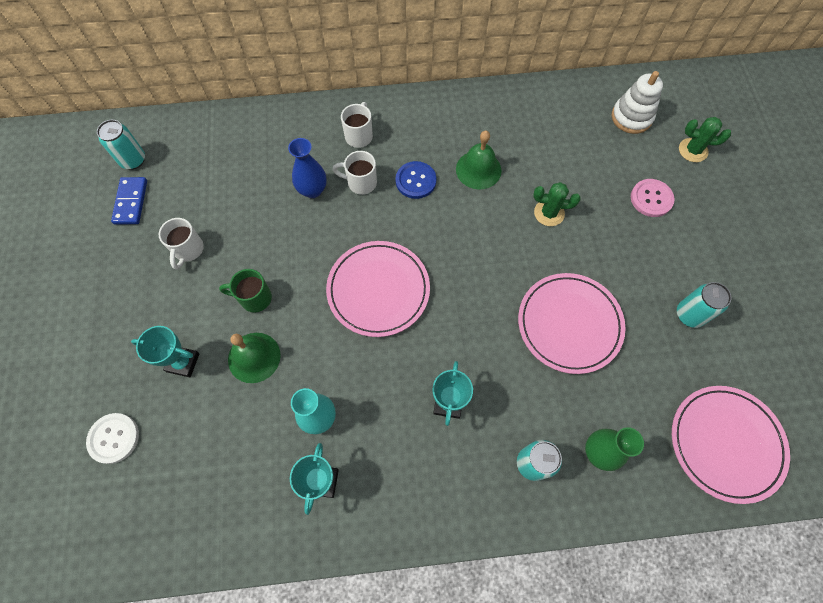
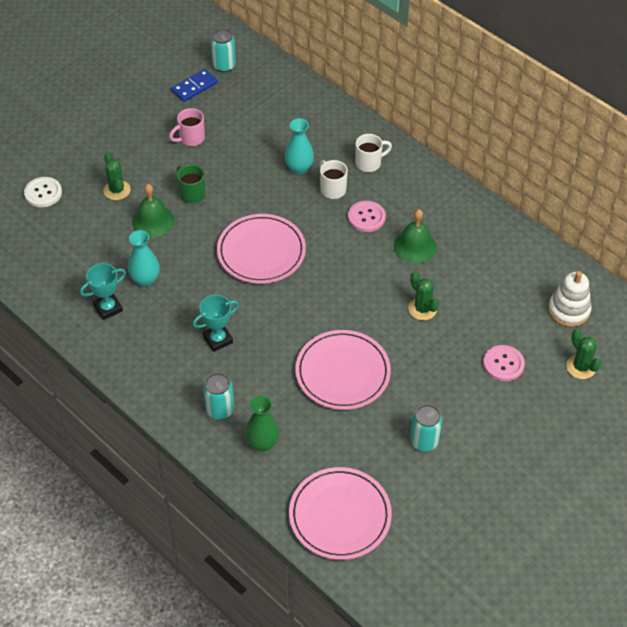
camera: 50 degrees right, 15 degrees down
turquoise trophy [131,326,199,378] -> green cactus [103,152,131,200]
white mug [159,218,204,270] -> pink mug [169,108,205,146]
blue vase [288,138,327,198] -> turquoise vase [285,118,314,174]
blue button [395,161,437,199] -> pink button [348,201,386,232]

